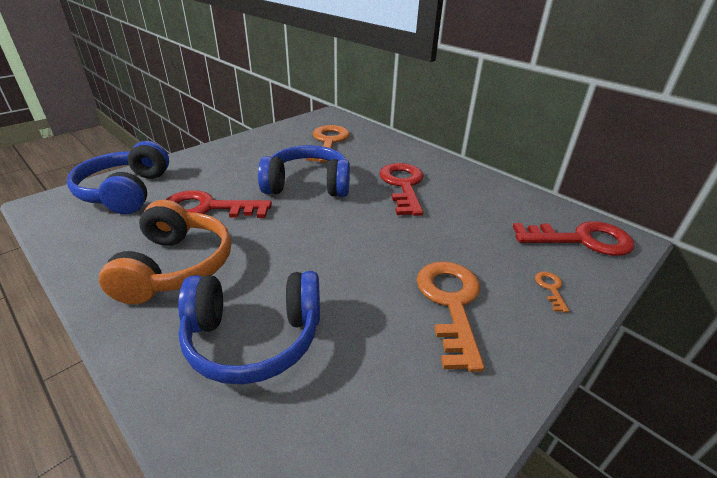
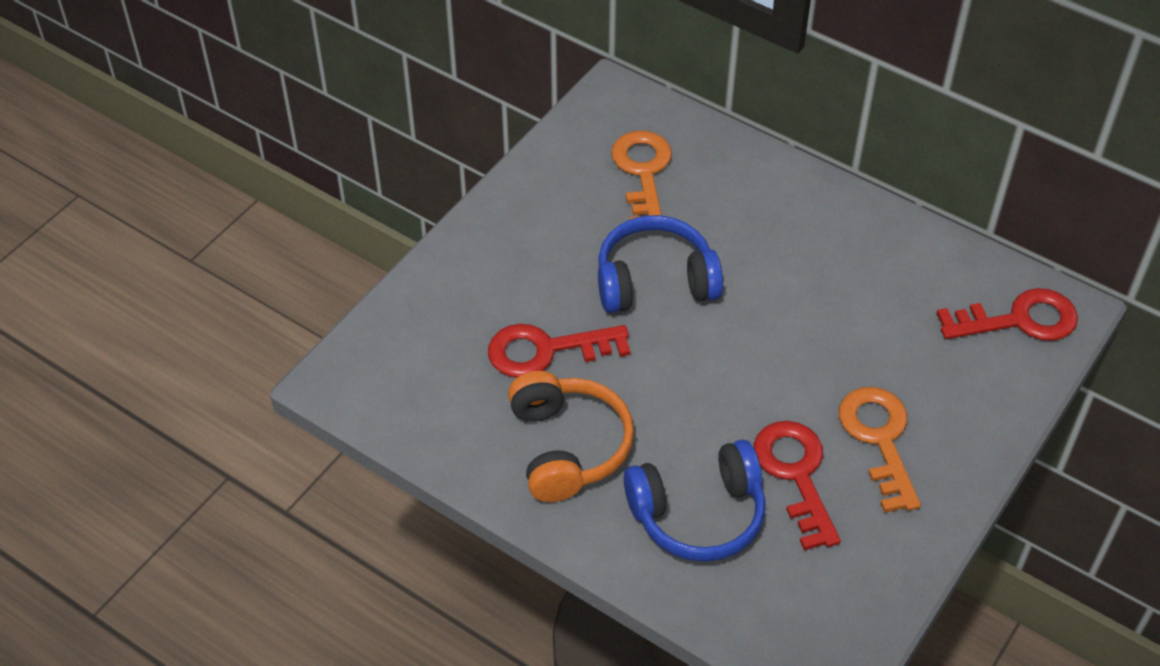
camera: 10 degrees left, 15 degrees up
blue headphones [67,141,169,214] -> none
red key [379,163,424,216] -> red key moved to [753,421,841,551]
orange key [535,271,569,312] -> none

